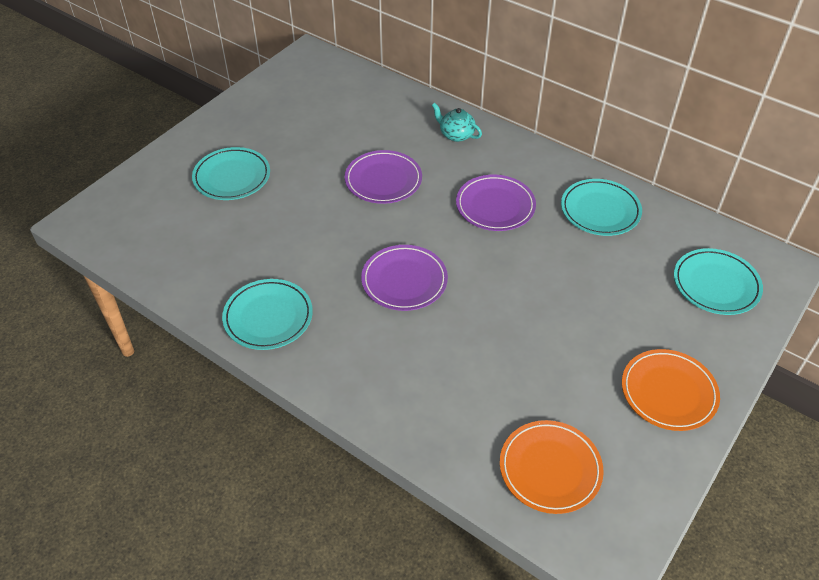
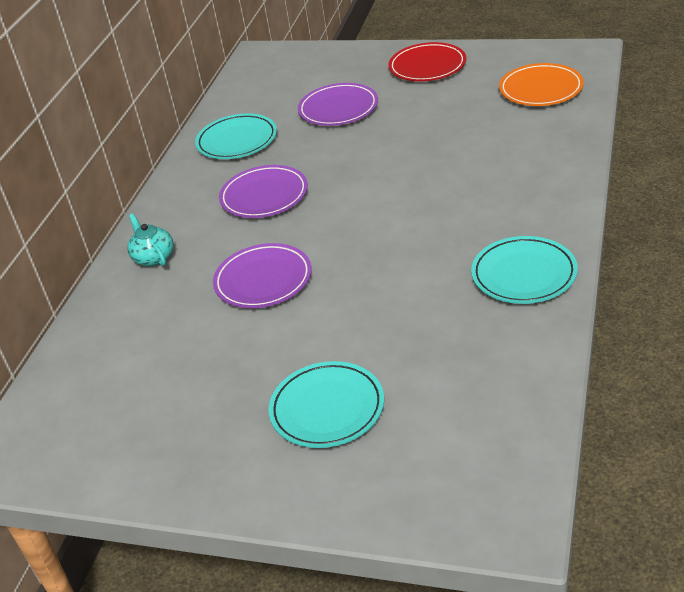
camera: 105 degrees left, 10 degrees down
purple plate [361,245,448,311] -> purple plate moved to [298,83,378,126]
turquoise teapot [432,103,482,142] -> turquoise teapot turned 135 degrees clockwise [127,214,174,267]
orange plate [622,349,720,431] -> red plate [388,42,466,81]
turquoise plate [674,248,763,315] -> none

